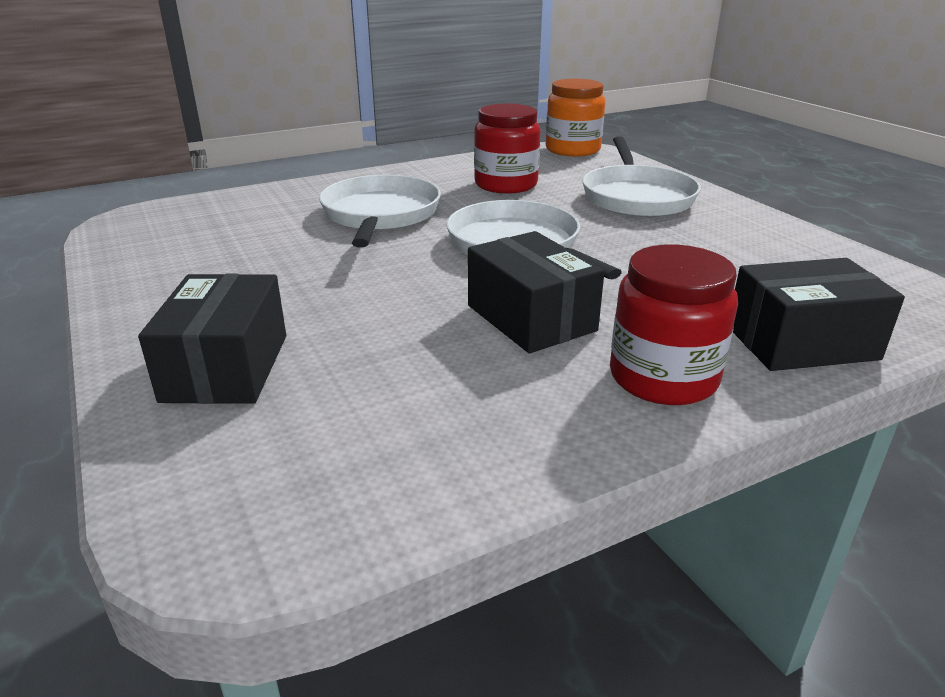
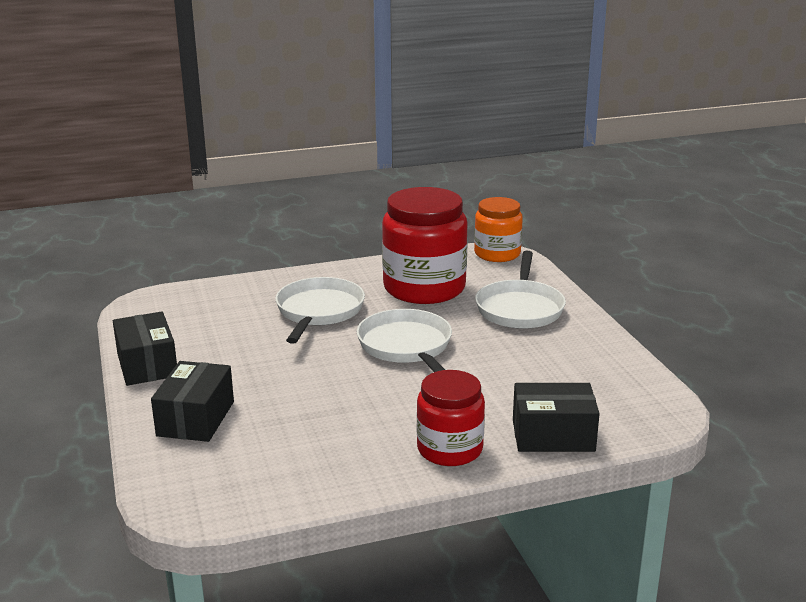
camera: 10 degrees right, 5 degrees down
black box [468,231,605,353] -> black box moved to [113,312,177,386]
red jar [474,103,541,194] -> red jar [382,187,468,304], size x1.65

